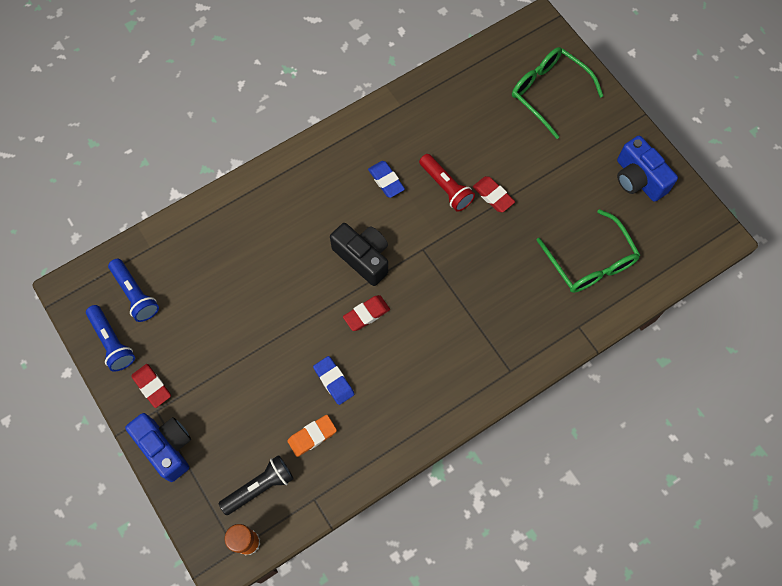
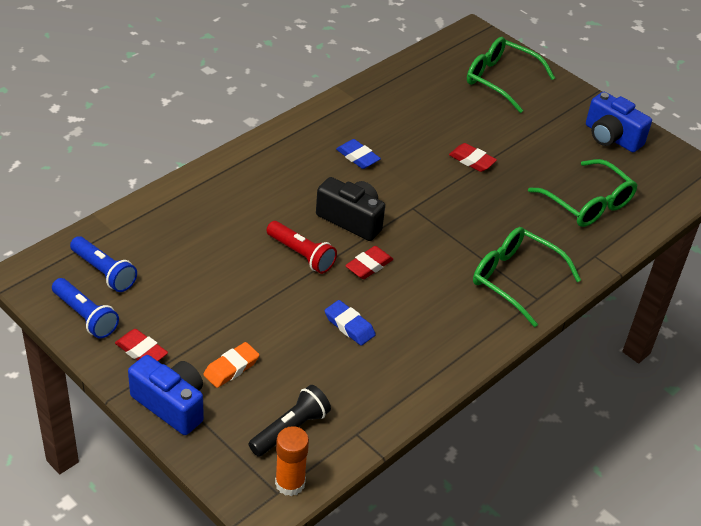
camera: 15 degrees left, 25 degrees down
orange eraser [288,415,337,457] -> orange eraser moved to [203,342,260,388]
red flashlight [419,154,475,212] -> red flashlight moved to [266,221,337,274]
none -> green glasses [473,227,581,327]

